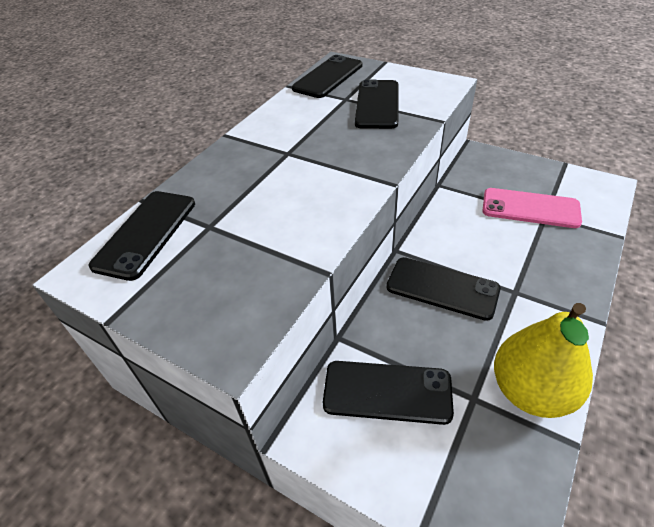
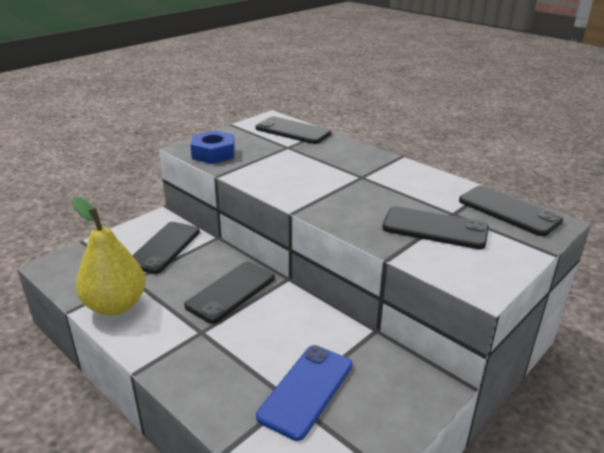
camera: 100 degrees right, 15 degrees down
pink phone [482,188,582,228] -> blue phone [256,345,352,441]
none -> blue nut [190,130,235,164]

